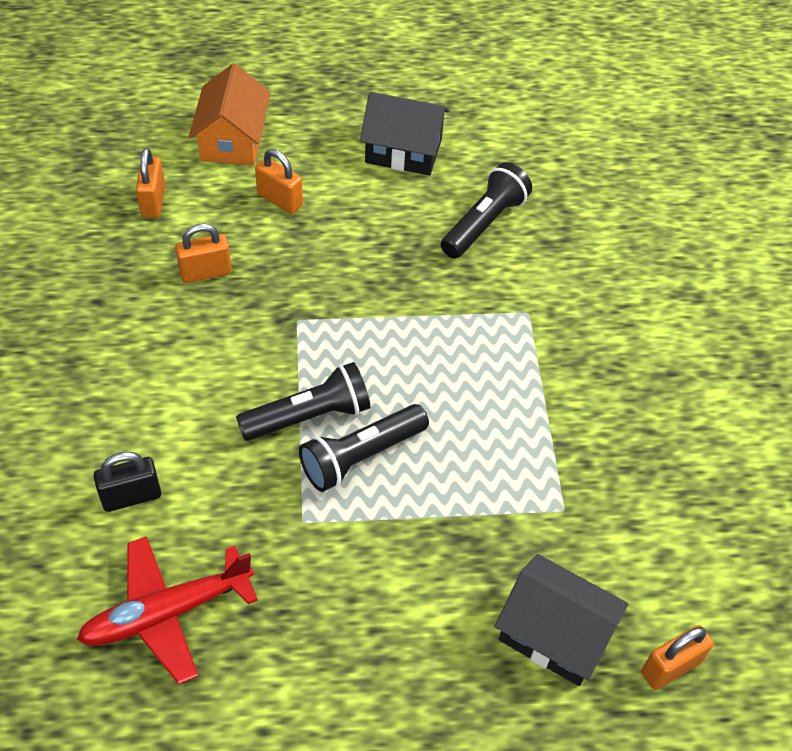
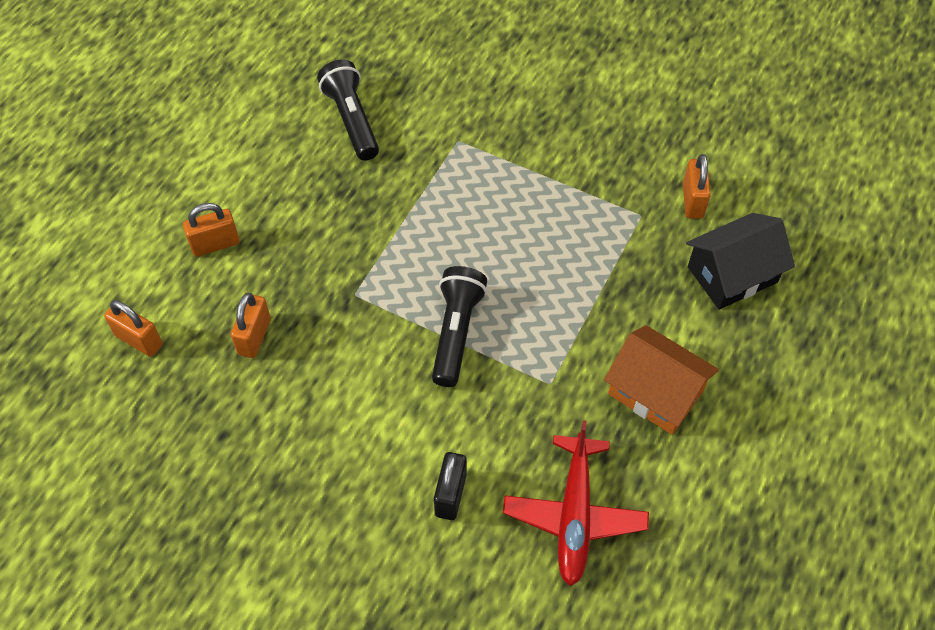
camera: 55 degrees left, 5 degrees up
orange house [189,63,271,166] -> orange house moved to [604,325,719,435]
black flashlight [299,404,429,492] -> none
black house [360,92,450,176] -> none
orange padlock [641,625,714,690] -> orange padlock moved to [683,154,711,219]

